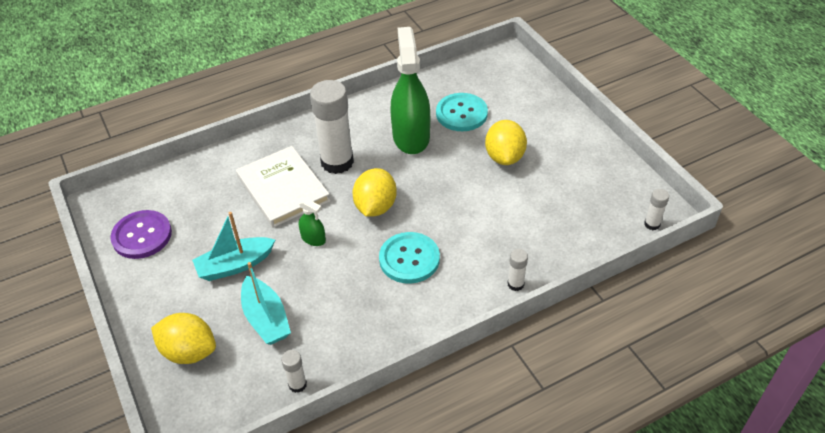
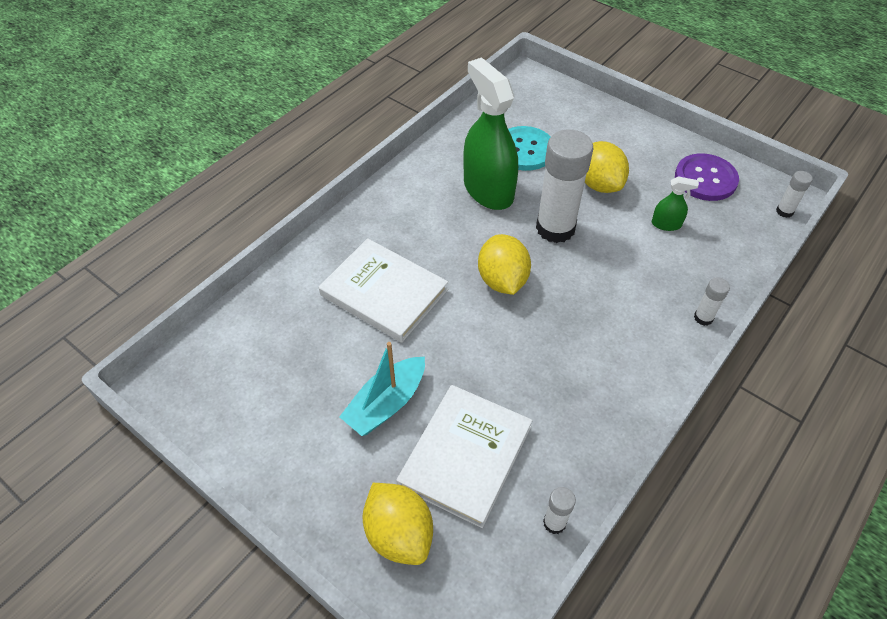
camera: 25 degrees left, 5 degrees up
purple button [110,210,172,259] -> purple button moved to [675,153,739,201]
yellow lemon [151,313,216,364] -> yellow lemon turned 60 degrees clockwise [362,483,433,565]
turquoise boat [241,262,291,345] -> white book [396,385,533,528]
green spray bottle [299,198,326,246] -> green spray bottle moved to [652,176,699,231]
white glue stick [310,80,354,174] -> white glue stick moved to [536,129,593,243]
turquoise button [379,232,440,284] -> none

